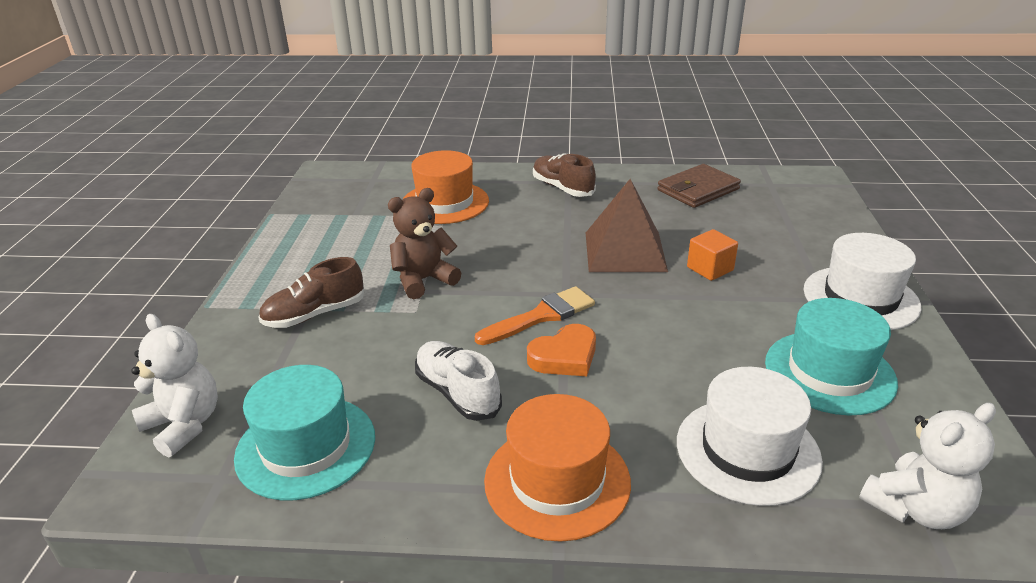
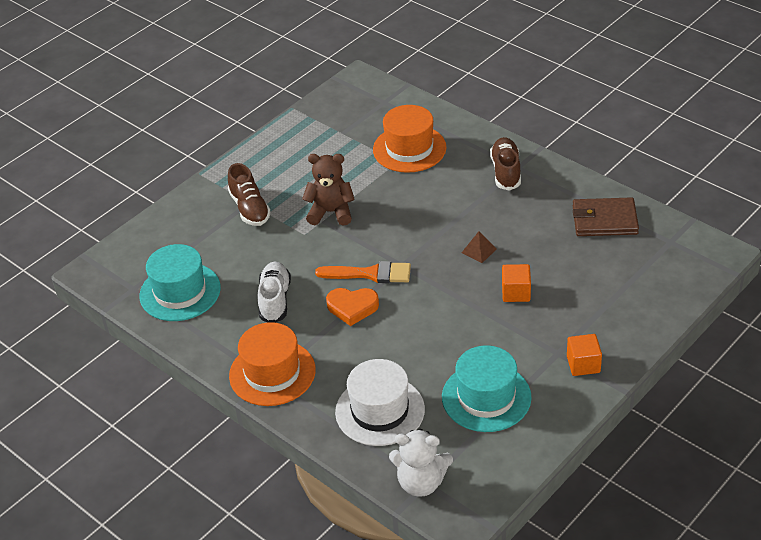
camera: 40 degrees right, 10 degrees up
white teddy bear [131,314,218,457] -> none
brown shoe [258,257,364,328] -> brown shoe turned 120 degrees counterclockwise [228,163,271,226]
brown pyramid [586,179,668,272] -> brown pyramid [462,231,497,263], size x0.42
white hat [804,233,922,330] -> orange cube [567,334,602,376]

